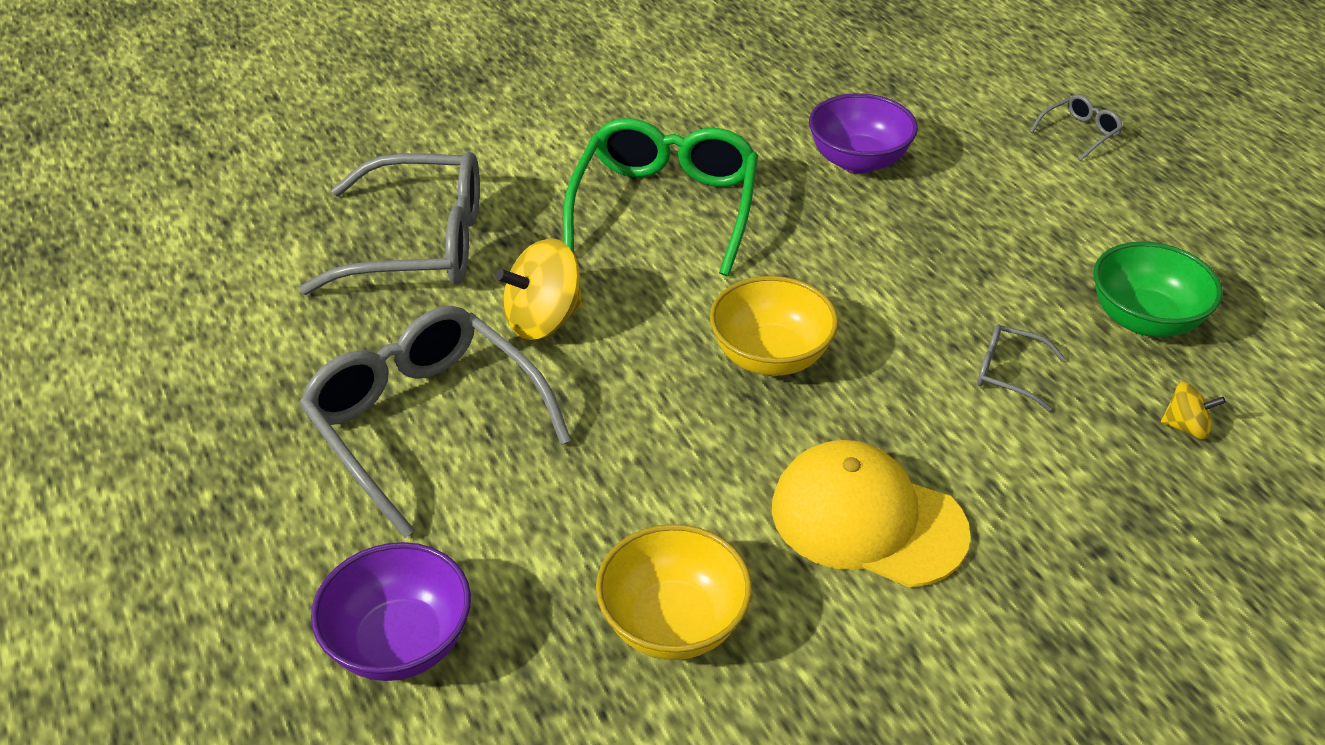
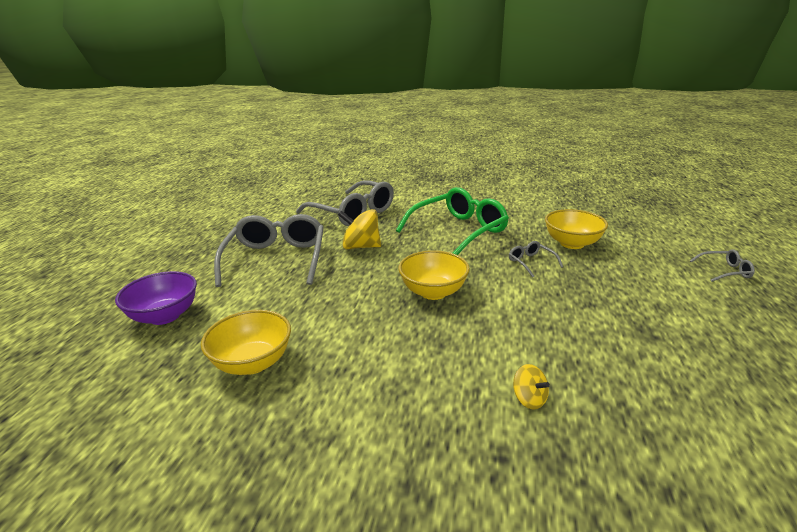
camera: 40 degrees right, 15 degrees down
yellow cap [772,440,971,587] -> none
purple bowl [809,93,918,174] -> yellow bowl [545,209,608,249]
grey glasses [978,324,1066,411] -> grey glasses moved to [509,241,563,278]
green bowl [1094,241,1223,337] -> none
yellow spinning top [1161,382,1226,440] -> yellow spinning top moved to [513,364,550,410]

